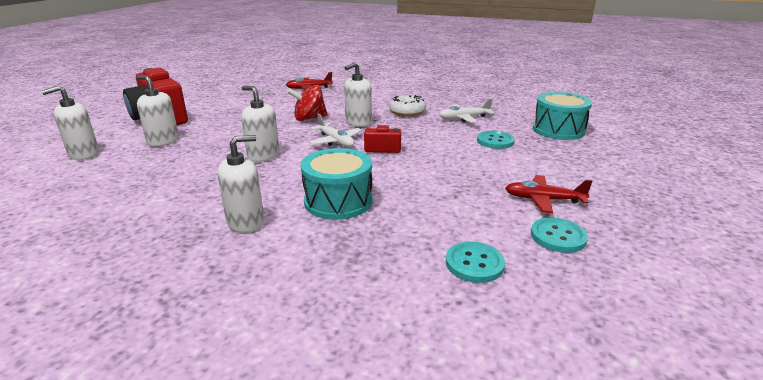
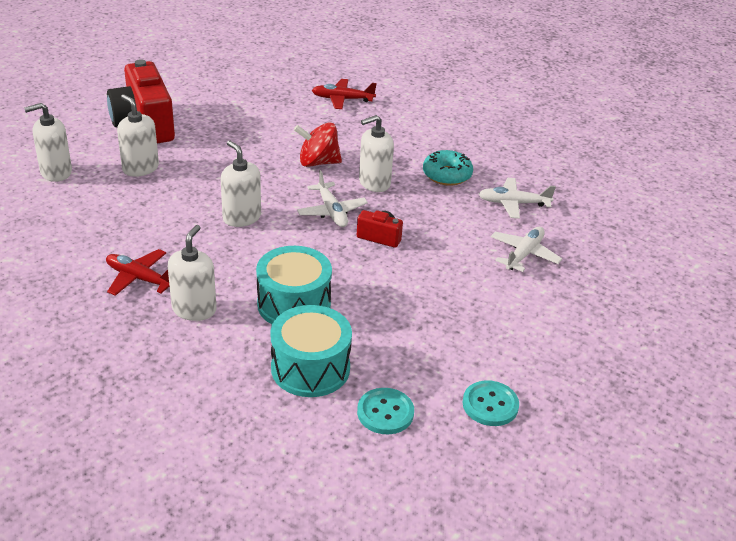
camera: 15 degrees right, 10 degrees up
white soap dispenser [218,135,264,233] -> white soap dispenser turned 60 degrees counterclockwise [168,225,217,321]
white donut [389,95,426,116] -> turquoise donut [423,150,473,186]
turquoise button [477,131,515,149] -> white plane [491,227,562,272]
red plane [505,175,593,213] -> red plane moved to [106,249,170,296]
turquoise drum [533,92,592,140] -> turquoise drum moved to [270,305,352,397]

